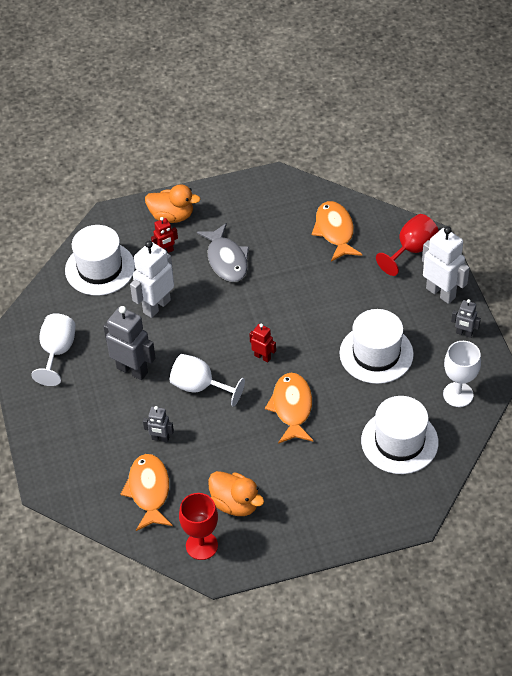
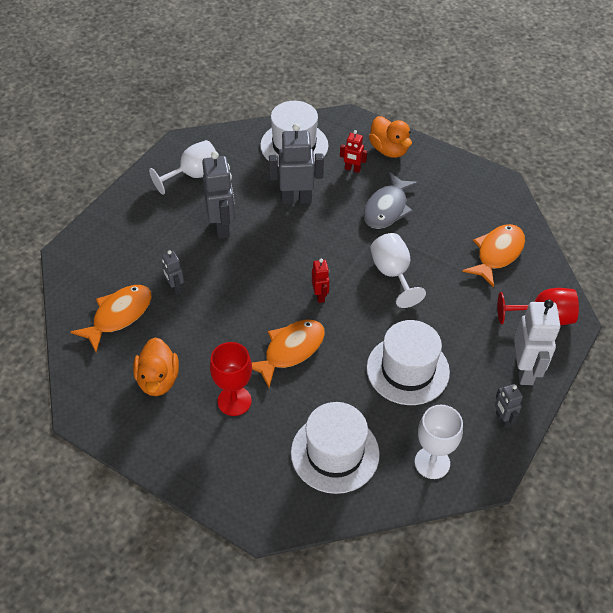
camera: 45 degrees right, 0 degrees up
white robot [130,241,174,318] -> grey robot [269,123,324,204]
white goblet [170,354,245,407] -> white goblet moved to [370,233,426,308]
red goblet [179,493,218,560] -> red goblet moved to [210,342,252,416]

